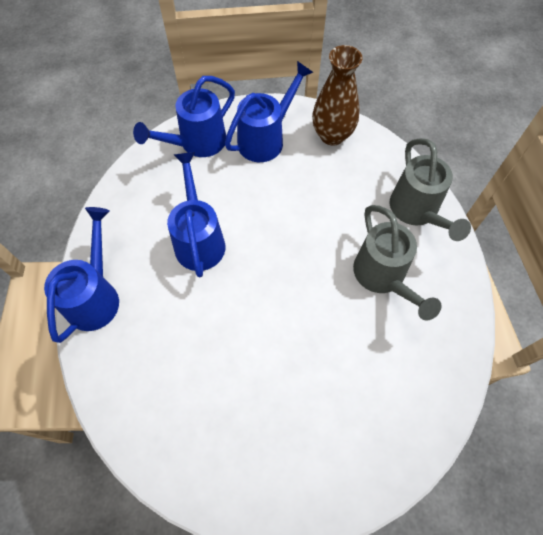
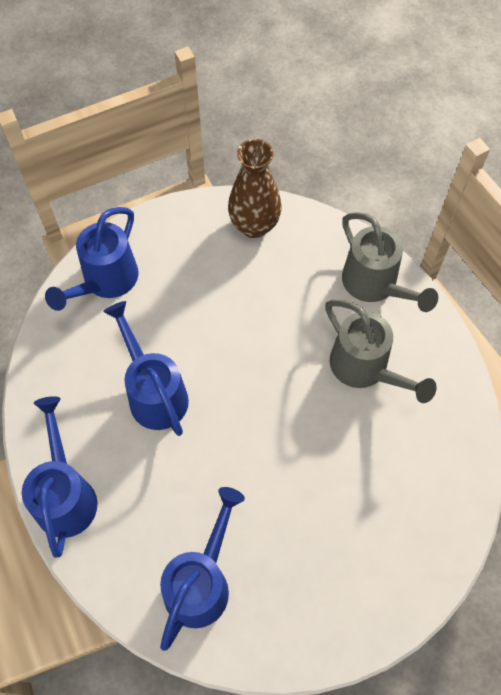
camera: 20 degrees left, 0 degrees up
blue watering can [225,61,314,162] -> blue watering can moved to [160,487,245,651]

